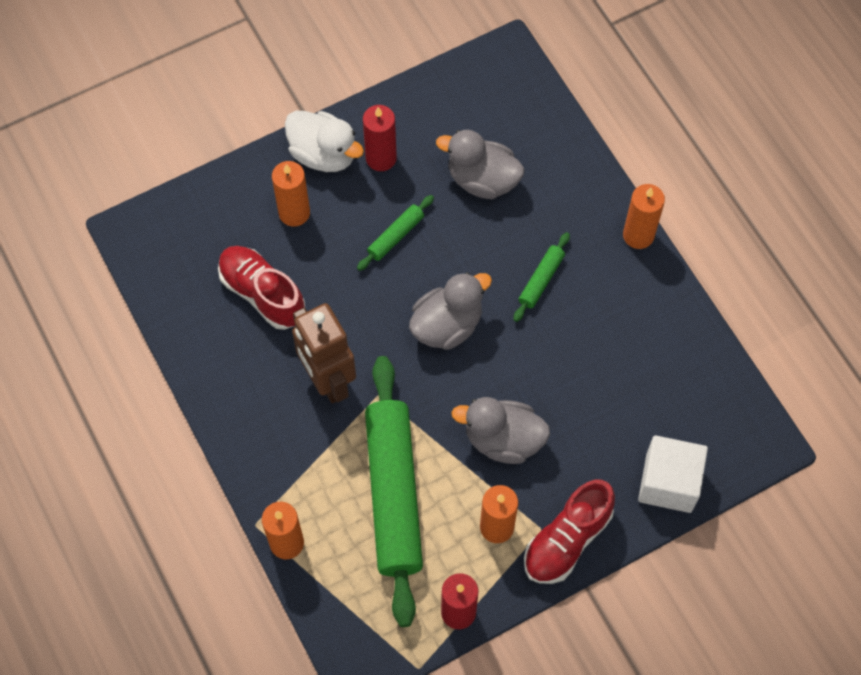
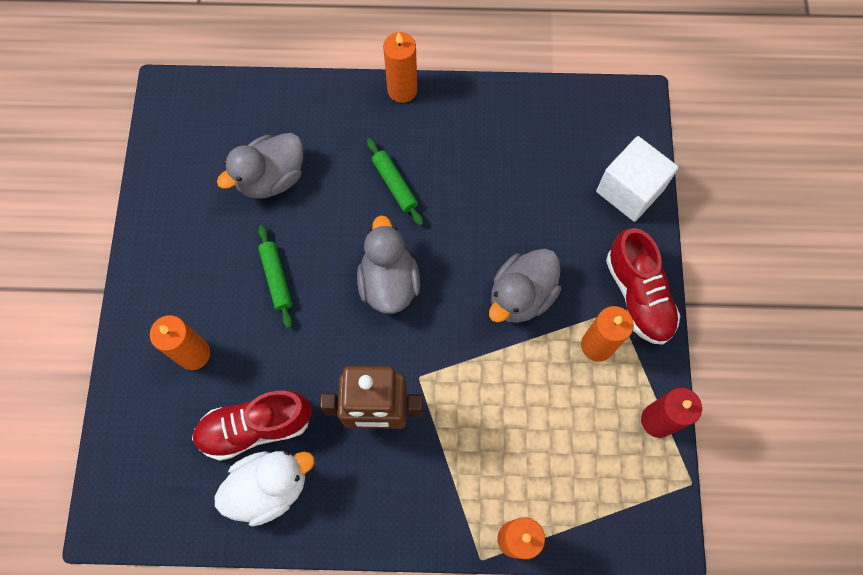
camera: 60 degrees left, 5 degrees up
white duck [285,111,364,172] -> white duck moved to [215,451,315,527]
red candle [363,105,397,171] -> none
green rolling pin [365,356,423,627] -> none

